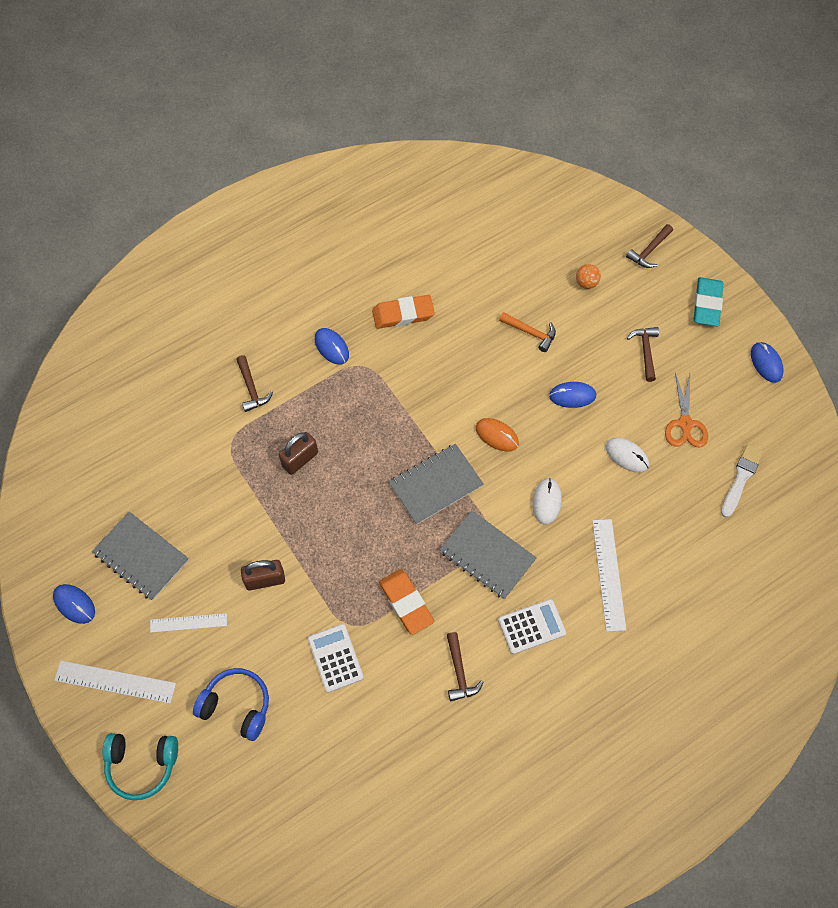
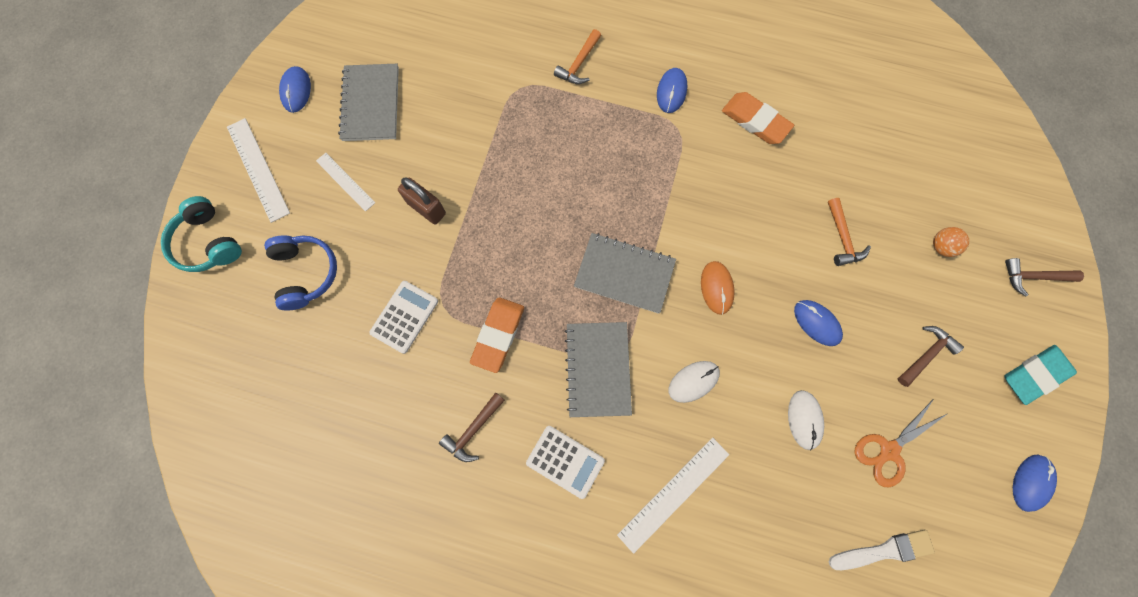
camera: 50 degrees right, 10 degrees up
brown hammer [236,355,273,412] -> orange hammer [554,29,601,84]
brown padlock [279,432,318,475] -> none

